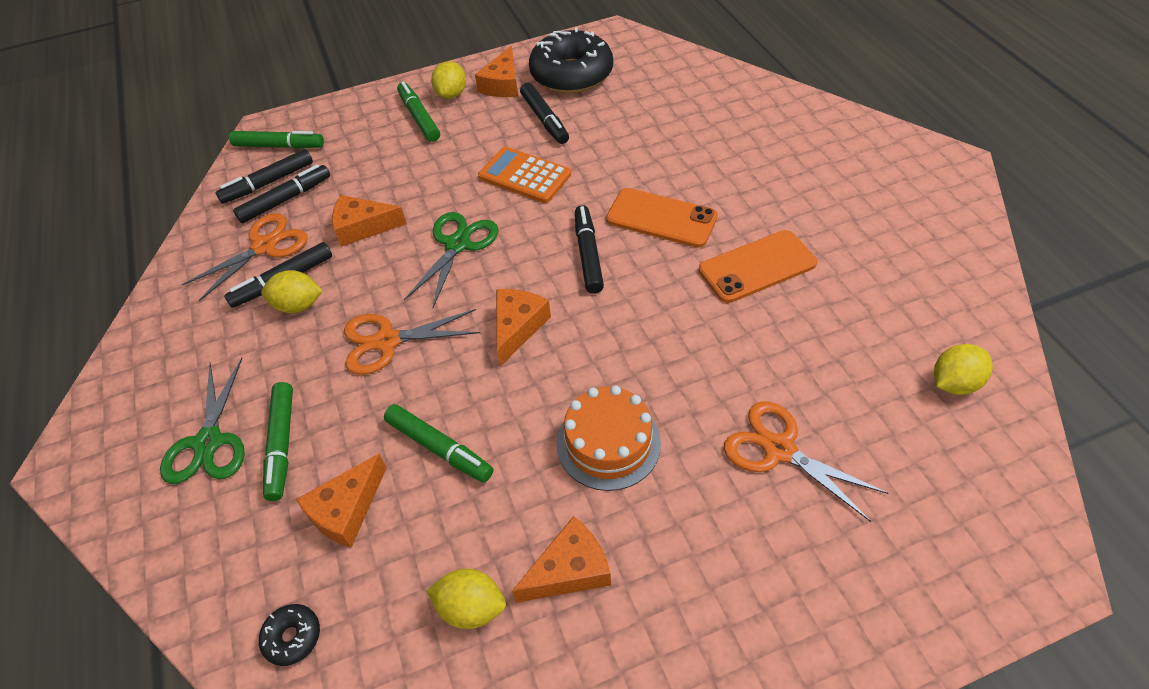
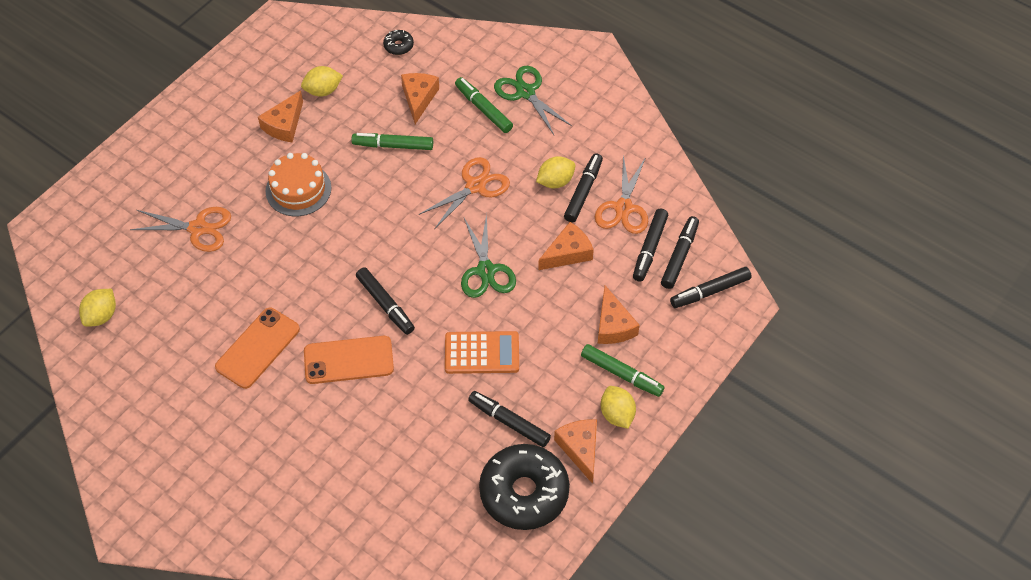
camera: 145 degrees right, 5 degrees up
green marker [229,131,324,149] -> black marker [670,267,752,308]
orange cheese [496,289,551,366] -> orange cheese moved to [597,285,640,344]

